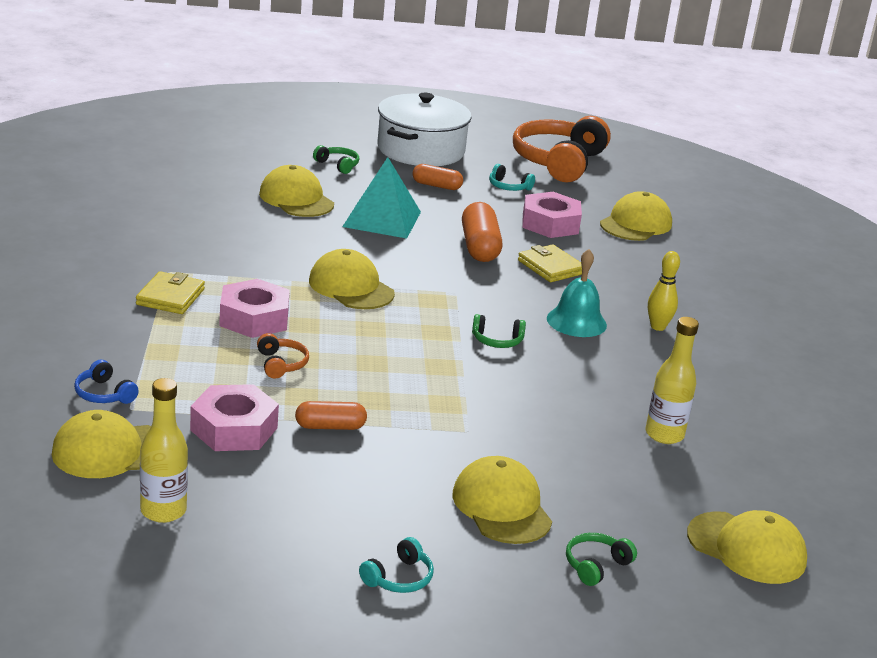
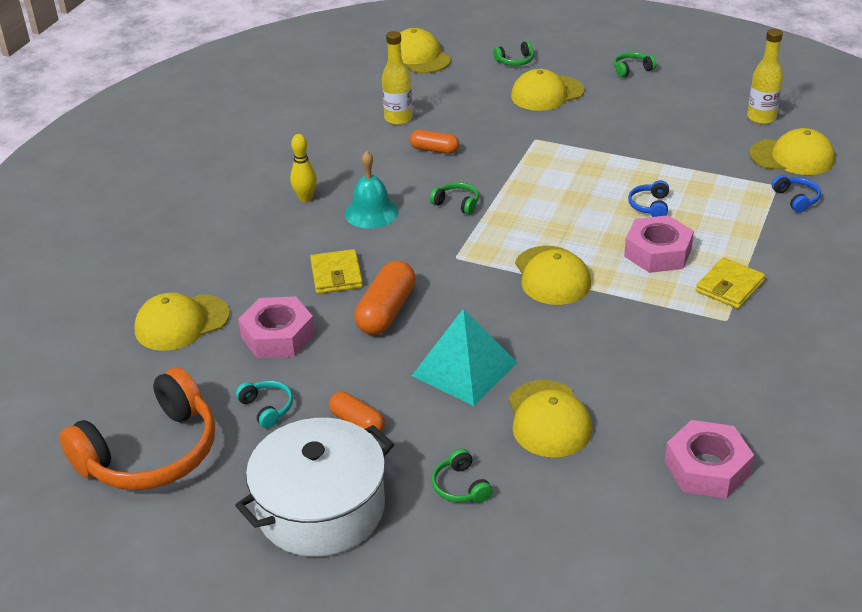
camera: 150 degrees left, 10 degrees up
pink nut [190,384,279,451] -> pink nut moved to [664,420,754,499]
orange headphones [257,333,309,378] -> blue headphones [628,180,669,217]
orange capsule [295,401,367,430] -> orange capsule moved to [410,130,459,154]
turquoise headphones [359,537,434,593] -> green headphones [614,52,656,78]
yellow cap [452,456,552,544] -> yellow cap turned 60 degrees clockwise [511,69,585,111]

